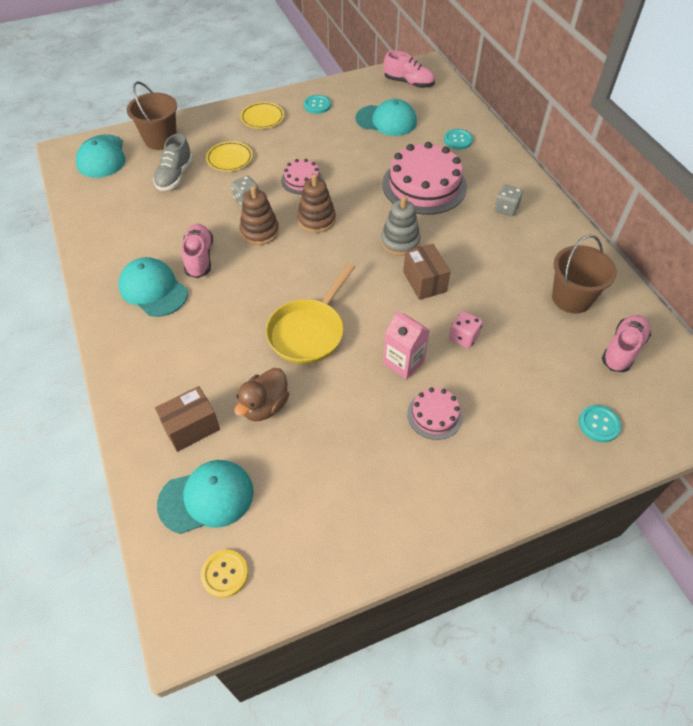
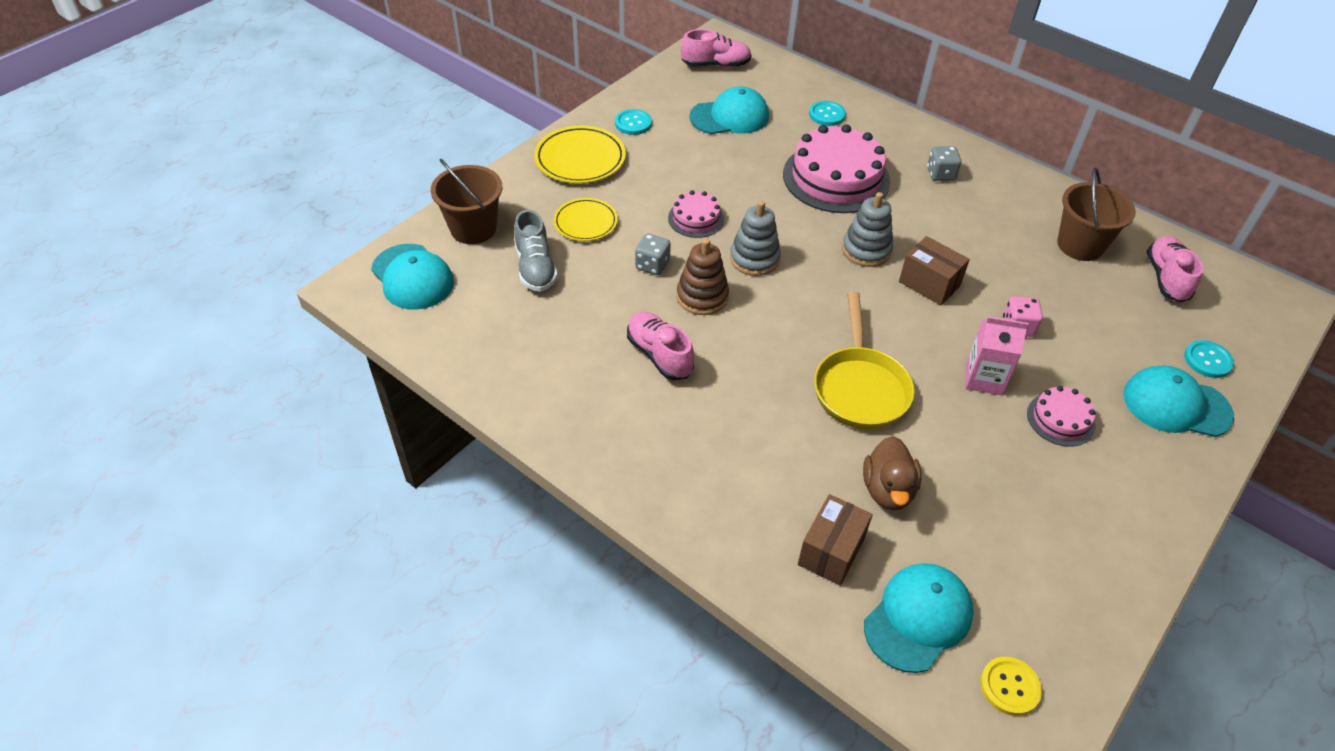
camera: 30 degrees left, 5 degrees down
turquoise cap [118,257,188,317] -> turquoise cap moved to [1123,366,1234,437]
yellow plate [240,102,284,129] -> yellow plate [534,126,626,184], size x1.52
brown stacking toy [297,174,336,233] -> grey stacking toy [730,201,781,276]

